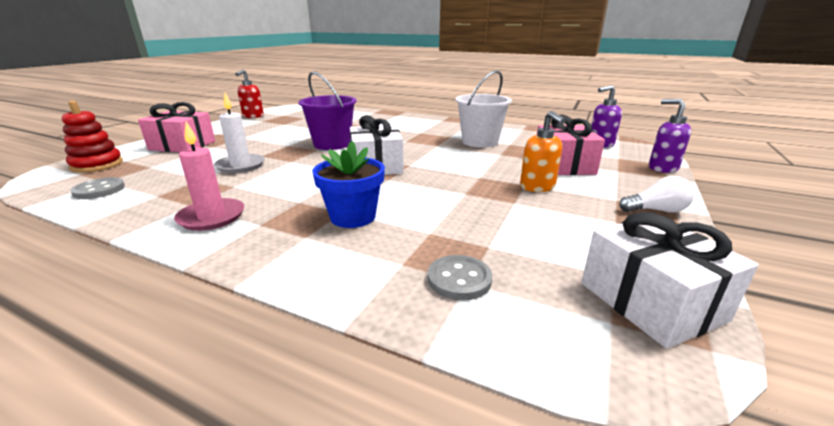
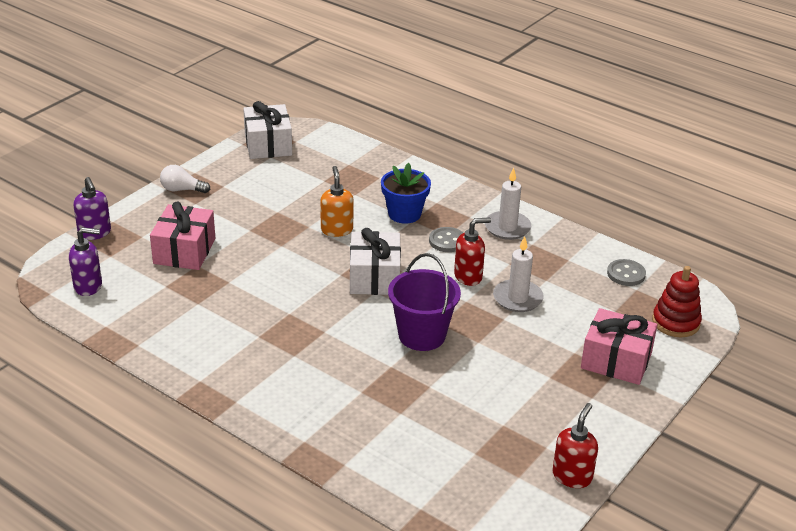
camera: 170 degrees left, 10 degrees up
pink candle [174,122,244,231] -> white candle [485,167,531,240]
grey button [428,255,492,300] -> grey button moved to [429,227,463,252]
white bucket [455,70,512,148] -> none
orange soap dispenser [520,111,566,192] -> orange soap dispenser moved to [320,166,354,237]
none -> red soap dispenser [454,218,491,286]

